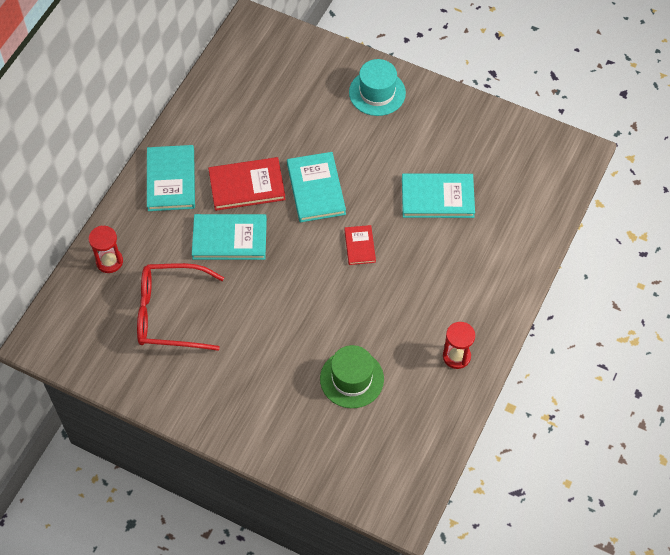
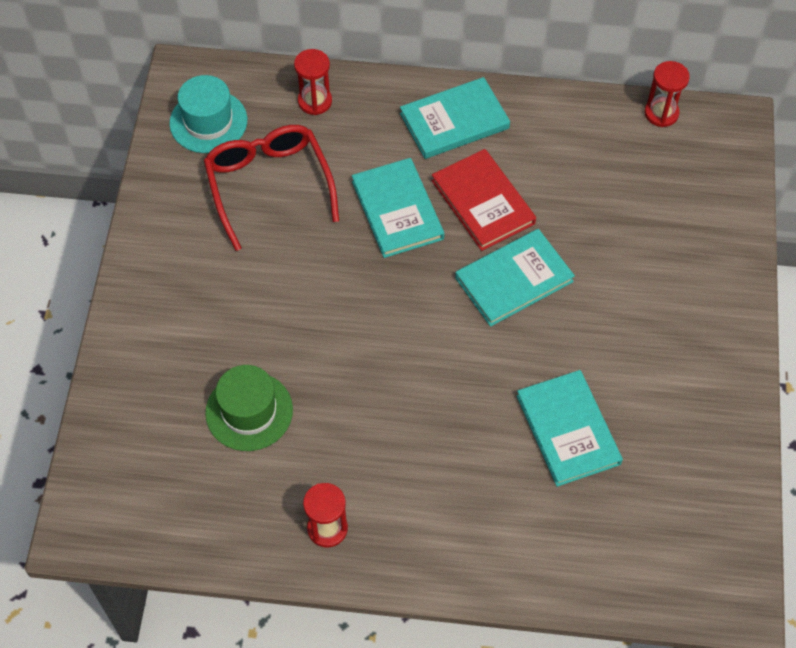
camera: 70 degrees right, 0 degrees up
red book [344,225,376,265] -> none
turquoise hat [349,59,406,116] -> turquoise hat moved to [169,75,247,153]
none -> red hourglass [644,61,690,127]

